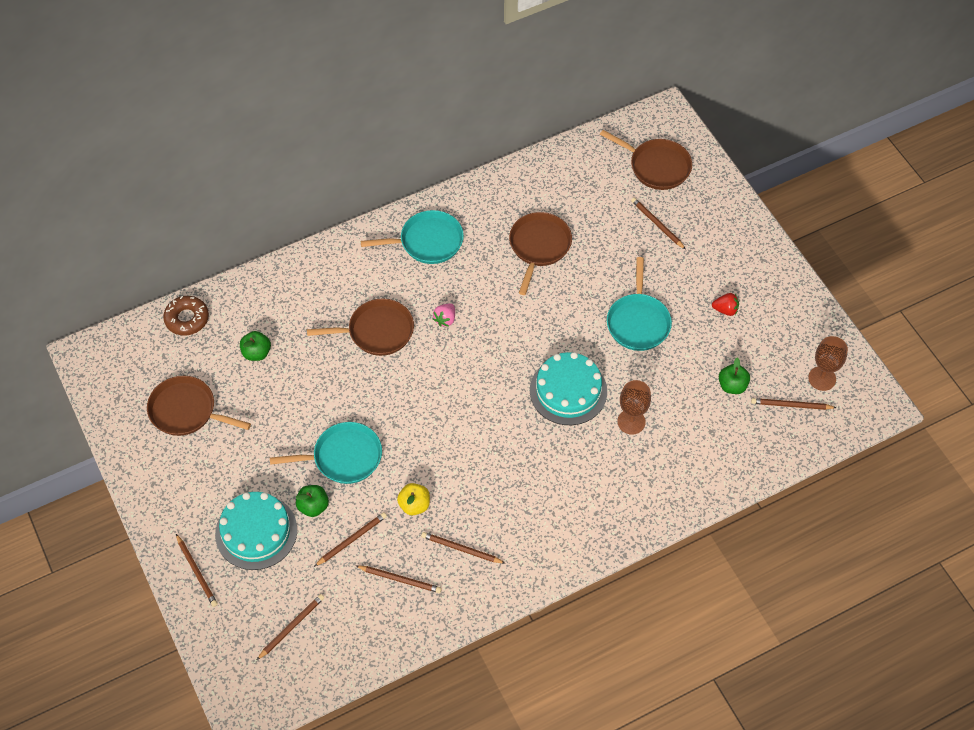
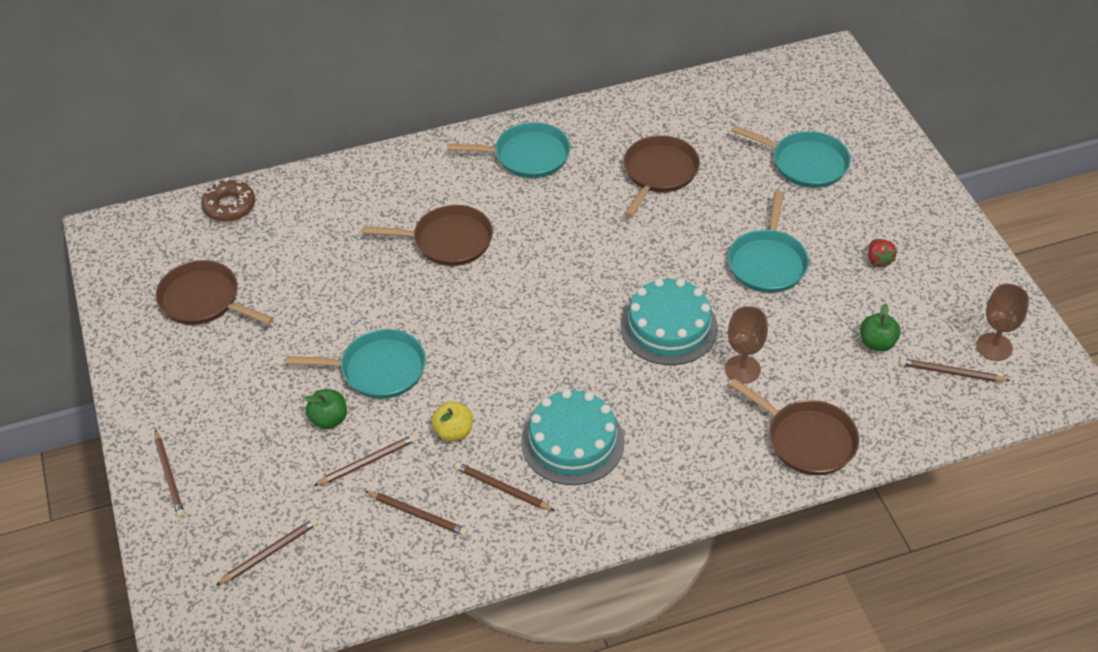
camera: 10 degrees right, 10 degrees down
turquoise cake [215,492,297,570] -> turquoise cake moved to [521,389,625,485]
green apple [240,331,271,361] -> none
pink strawberry [433,303,455,327] -> none
brown pan [600,130,692,190] -> brown pan moved to [729,378,859,475]
brown pencil [631,198,685,249] -> turquoise pan [731,125,851,188]
red strawberry [712,293,739,316] -> red strawberry turned 60 degrees clockwise [868,239,897,268]

